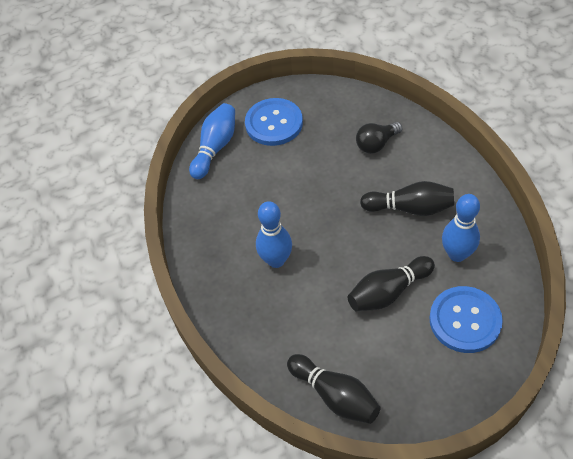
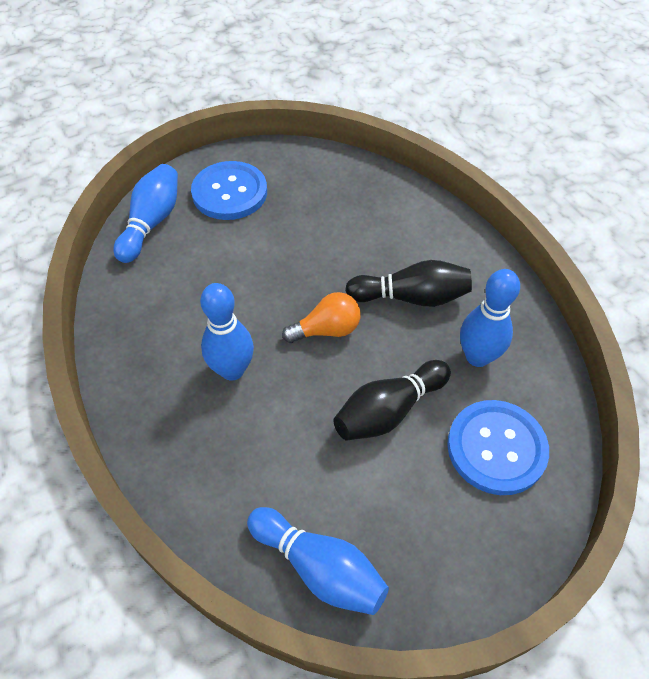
camera: 10 degrees left, 0 degrees up
black bowling pin [287,354,381,424] -> blue bowling pin [247,507,389,615]
black light bulb [356,122,403,154] -> none
none -> orange light bulb [282,292,361,343]

